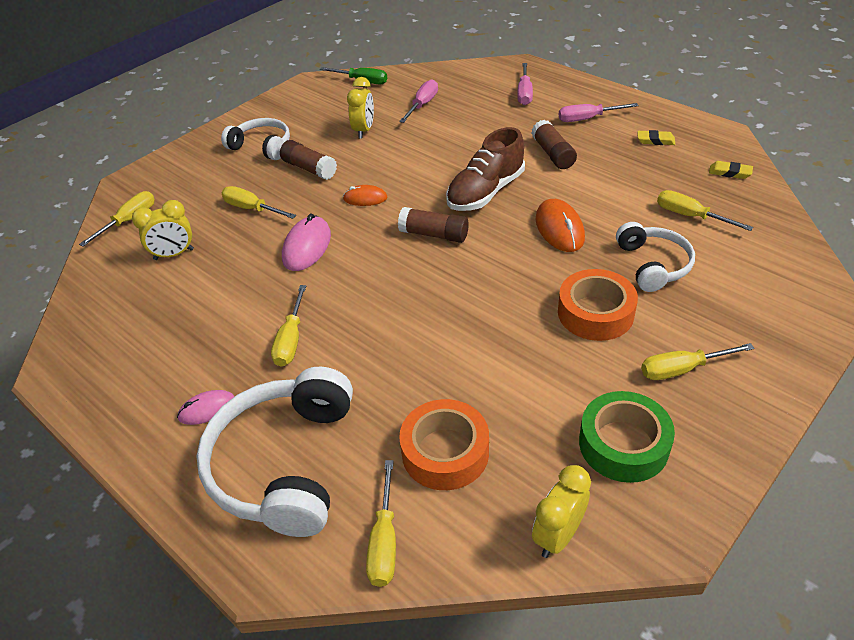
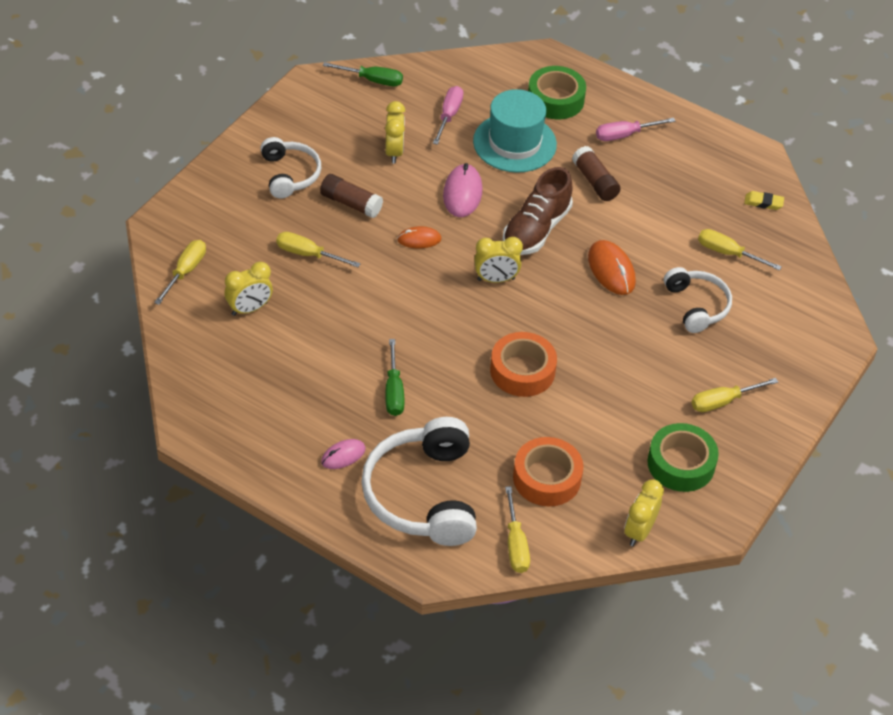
camera: 15 degrees left, 5 degrees up
white headphones [221,118,290,160] -> white headphones turned 60 degrees clockwise [260,137,321,198]
yellow screwdriver [271,285,306,367] -> green screwdriver [385,339,405,416]
pink mouse [282,213,331,271] -> pink mouse moved to [443,163,482,217]
brown glue stick [398,207,469,243] -> yellow clock [474,237,523,283]
pink screwdriver [517,63,533,105] -> green tape [528,66,586,119]
orange tape [558,269,638,341] -> orange tape moved to [490,332,557,397]
yellow eraser [637,130,675,145] -> none
none -> turquoise hat [473,89,557,173]

